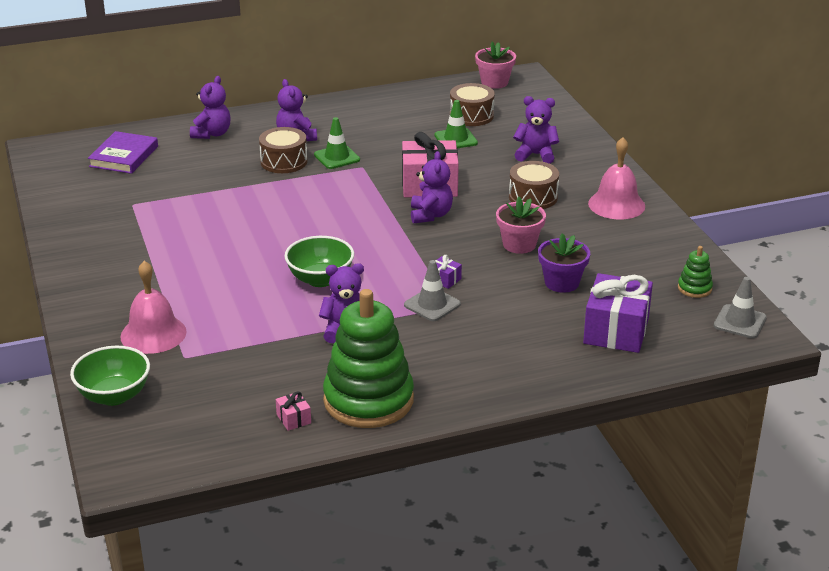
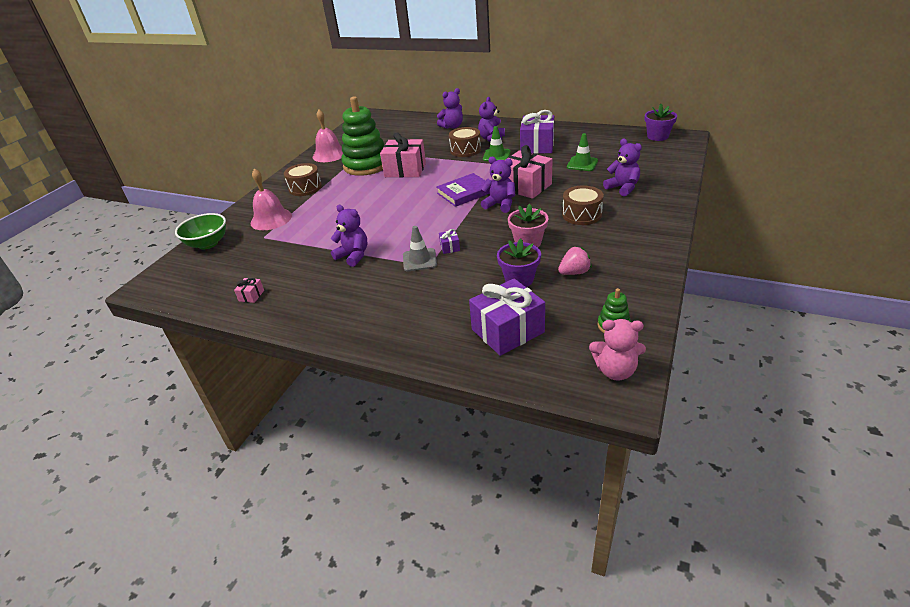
camera: 45 degrees right, 5 degrees up
purple book [88,131,158,174] -> purple book moved to [436,173,490,207]
green bowl [285,236,354,287] -> none
green stacking toy [323,289,414,428] -> green stacking toy moved to [341,96,384,176]
purple teddy bear [411,151,453,224] -> purple teddy bear turned 105 degrees counterclockwise [481,157,515,213]
brown drum [450,83,495,126] -> brown drum moved to [284,163,322,196]
pink flower pot [475,42,516,89] -> purple flower pot [645,104,677,141]
pink bell [588,137,645,219] -> pink bell moved to [313,110,343,162]
grey traffic cone [714,277,767,338] -> pink teddy bear [589,319,646,381]
none -> pink gift [380,132,426,178]
none -> purple gift [520,110,554,154]
none -> pink strawberry [558,246,592,275]

